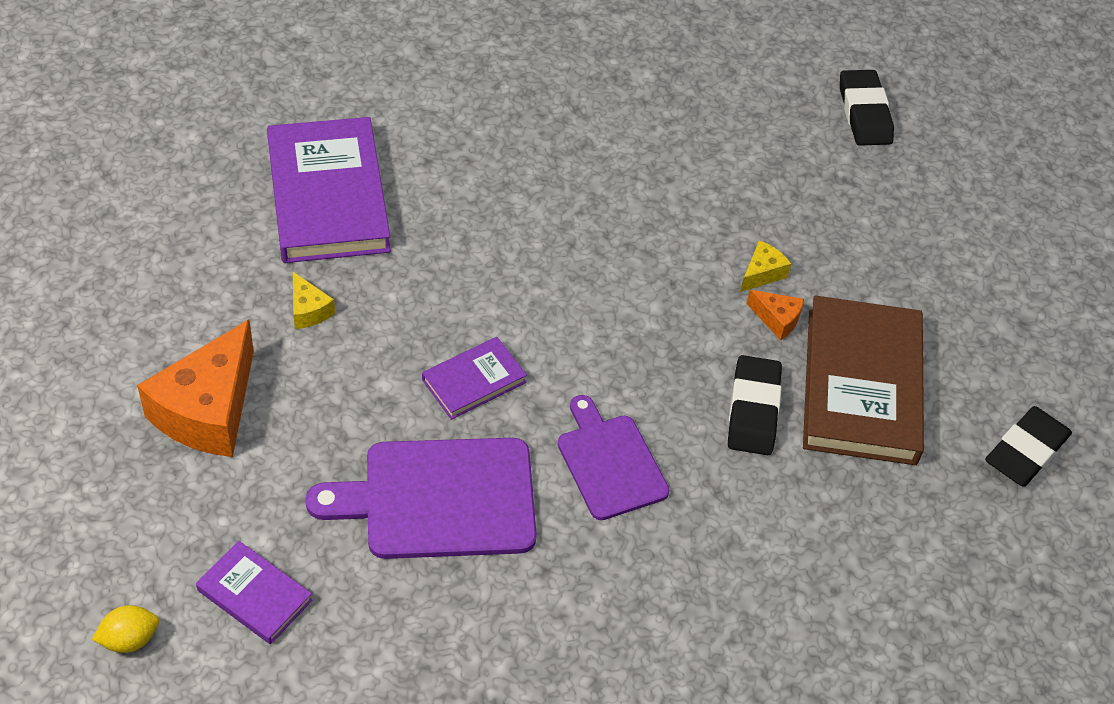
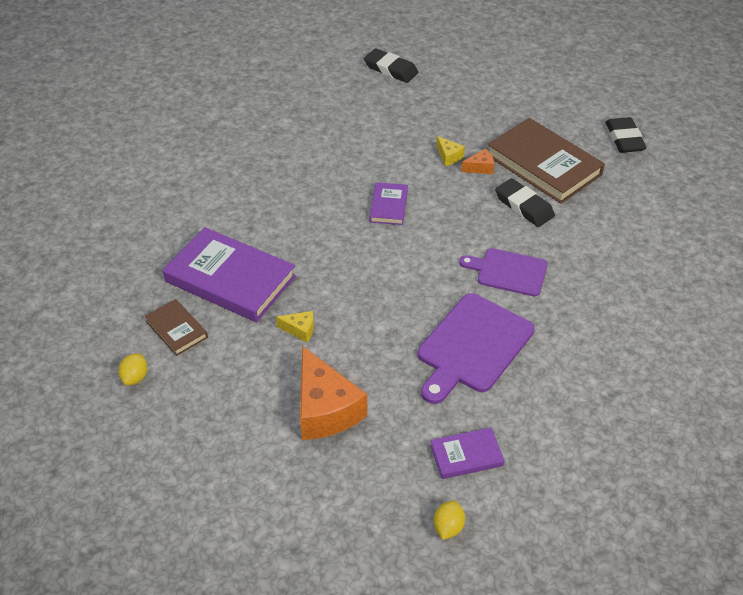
camera: 45 degrees left, 5 degrees down
purple book [422,337,527,420] -> purple book moved to [370,182,408,225]
yellow cheese [740,240,791,292] -> yellow cheese turned 150 degrees clockwise [436,136,465,166]
none -> yellow lemon [118,353,148,385]
none -> brown book [145,299,208,356]

